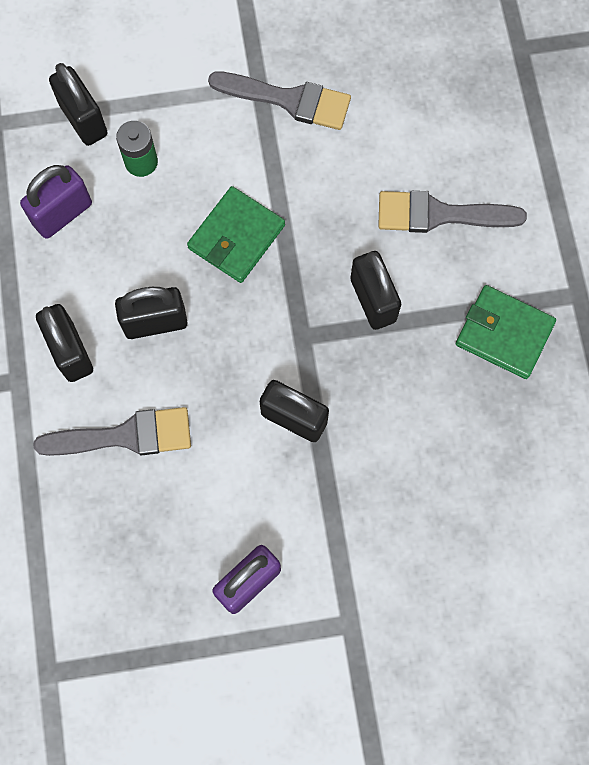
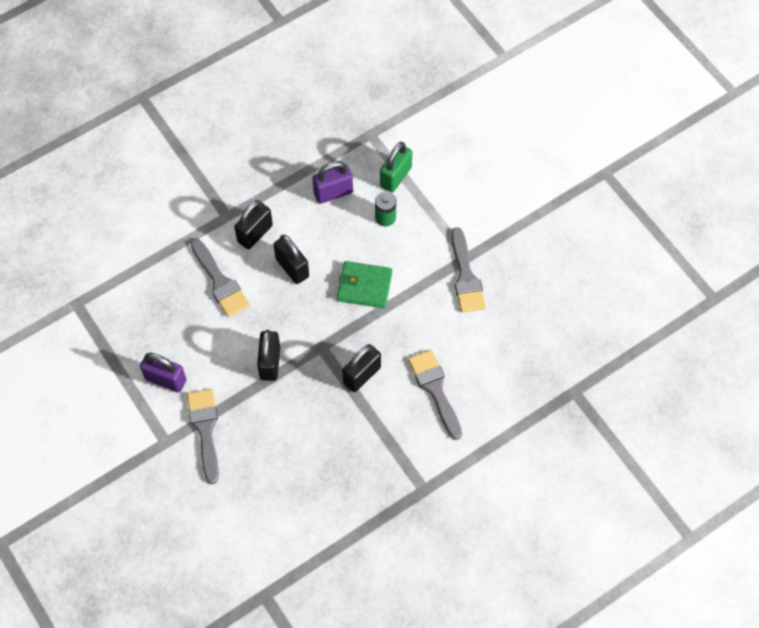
camera: 65 degrees right, 10 degrees down
purple padlock [20,165,92,239] -> purple padlock turned 45 degrees counterclockwise [312,161,353,204]
black padlock [49,63,107,146] -> green padlock [380,142,412,192]
green wallet [456,285,556,379] -> none
none -> grey brush [187,389,219,484]

